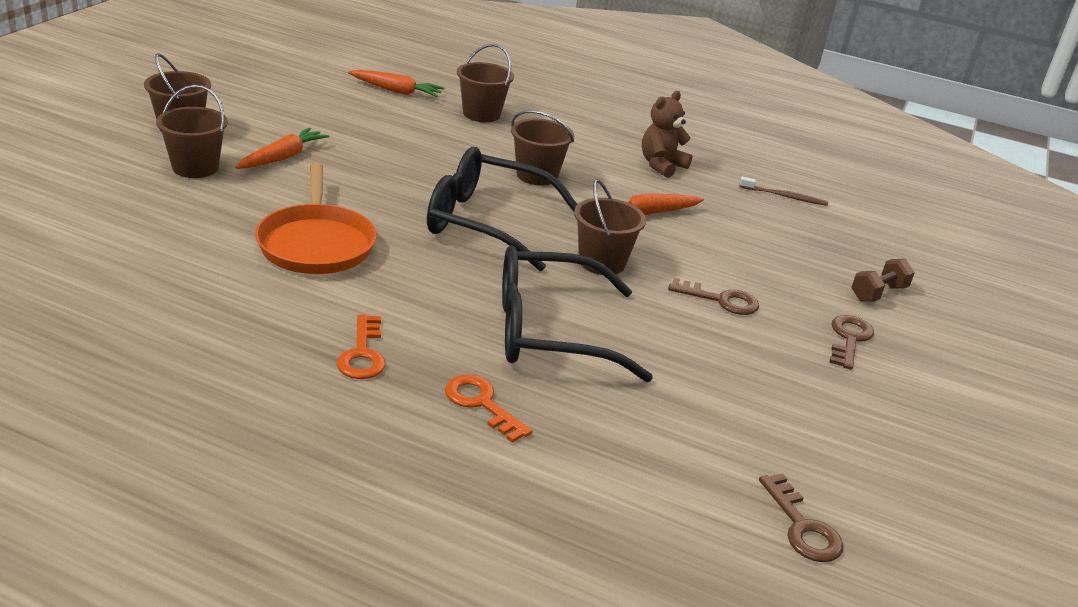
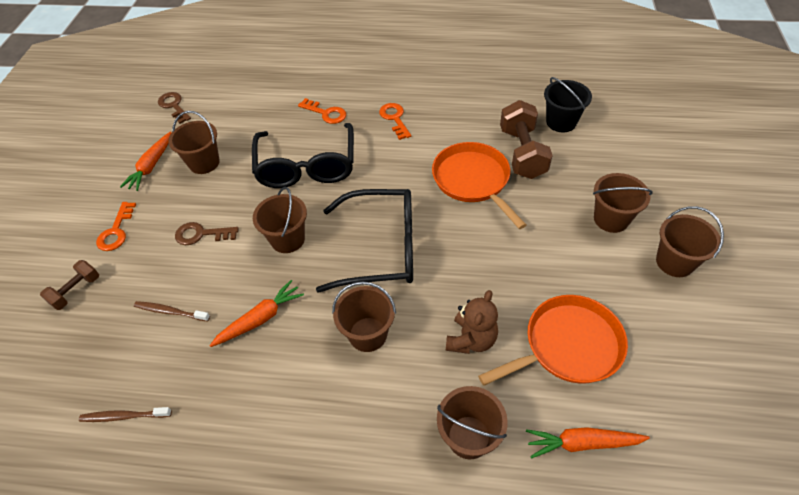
camera: 170 degrees right, 20 degrees up
orange carrot [236,128,329,169] -> orange carrot moved to [120,131,172,191]
black glasses [502,245,653,382] -> black glasses turned 105 degrees clockwise [252,123,354,188]
brown teddy bear [642,91,692,178] -> brown teddy bear moved to [446,290,498,354]
brown key [829,315,874,370] -> orange key [96,202,136,251]
none -> brown toothbrush [134,301,210,321]
none -> brown bucket [168,111,220,174]
none -> orange pan [478,295,628,386]
none -> brown dumbbell [500,100,553,179]
none -> black bucket [544,77,592,132]

